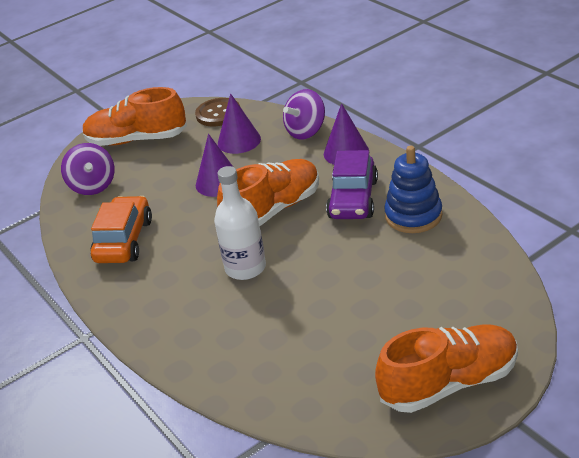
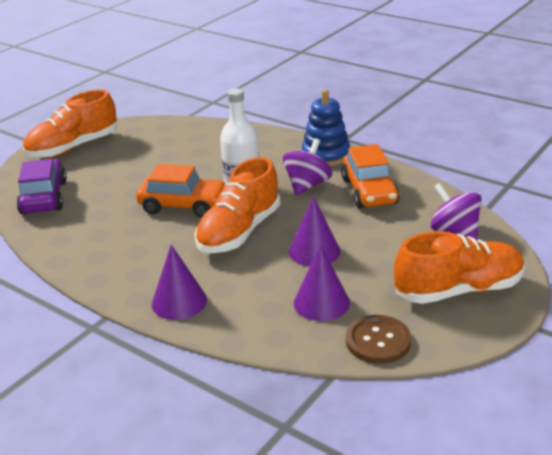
camera: 160 degrees right, 5 degrees down
purple spinning top [283,89,325,139] -> purple spinning top moved to [283,138,332,196]
purple car [326,150,378,219] -> purple car moved to [17,159,67,214]
blue stacking toy [384,146,442,233] -> blue stacking toy moved to [302,89,350,166]
none -> orange car [136,164,226,218]

